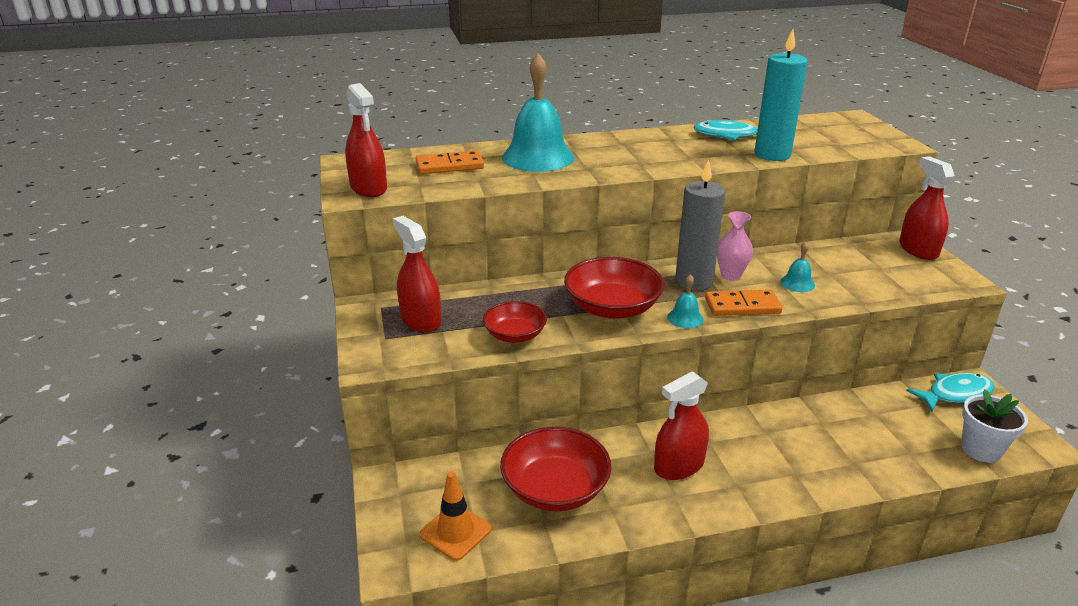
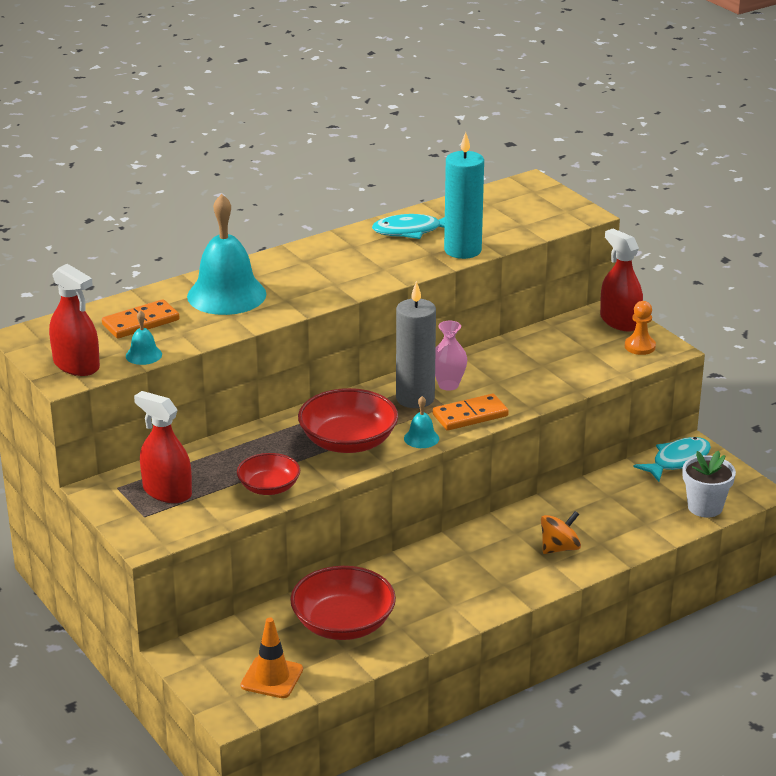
camera: 20 degrees left, 0 degrees up
red spray bottle [654,371,709,480] -> none
turquoise bell [780,242,815,292] -> turquoise bell moved to [126,310,162,365]
none -> orange spinning top [541,511,581,554]
none -> orange pawn [625,301,656,355]

